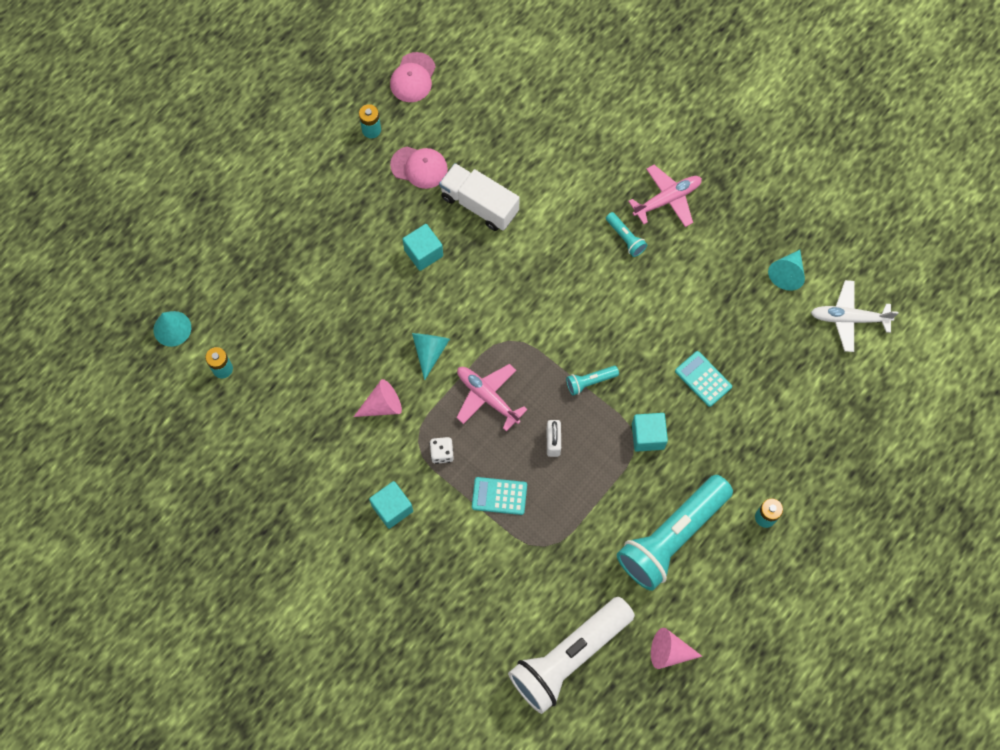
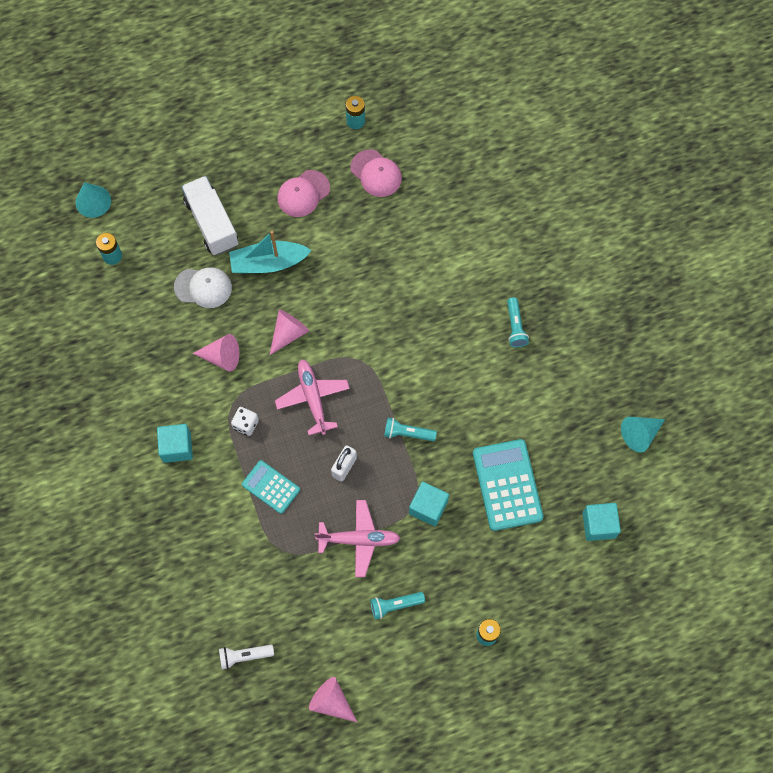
camera: 30 degrees right, 0 degrees up
pink cap [390,52,436,102] -> pink cap moved to [277,170,330,217]
turquoise cube [402,224,443,271] -> turquoise cube moved to [582,503,621,541]
turquoise cone [412,333,450,380] -> pink cone [270,309,309,355]
white truck [439,163,520,231] -> white truck moved to [181,176,238,255]
white flashlight [508,597,635,714] -> white flashlight [219,645,274,669], size x0.41
turquoise flashlight [617,475,733,591] -> turquoise flashlight [370,592,425,619], size x0.41
pink plane [628,165,702,227] -> pink plane moved to [315,500,401,577]
turquoise calculator [675,351,732,407] -> turquoise calculator [473,439,543,531], size x1.67
white plane [811,280,898,352] -> none
none -> white cap [174,267,232,308]
none -> turquoise boat [229,231,312,274]

